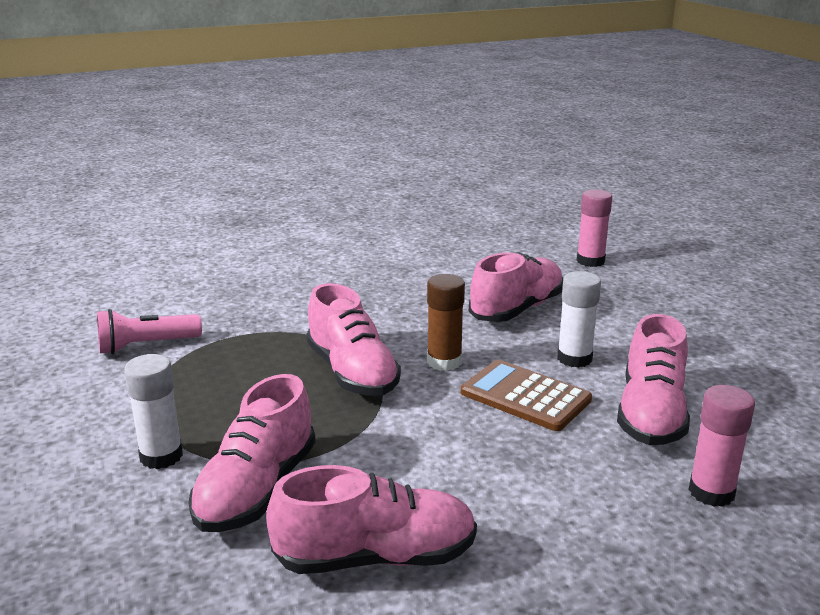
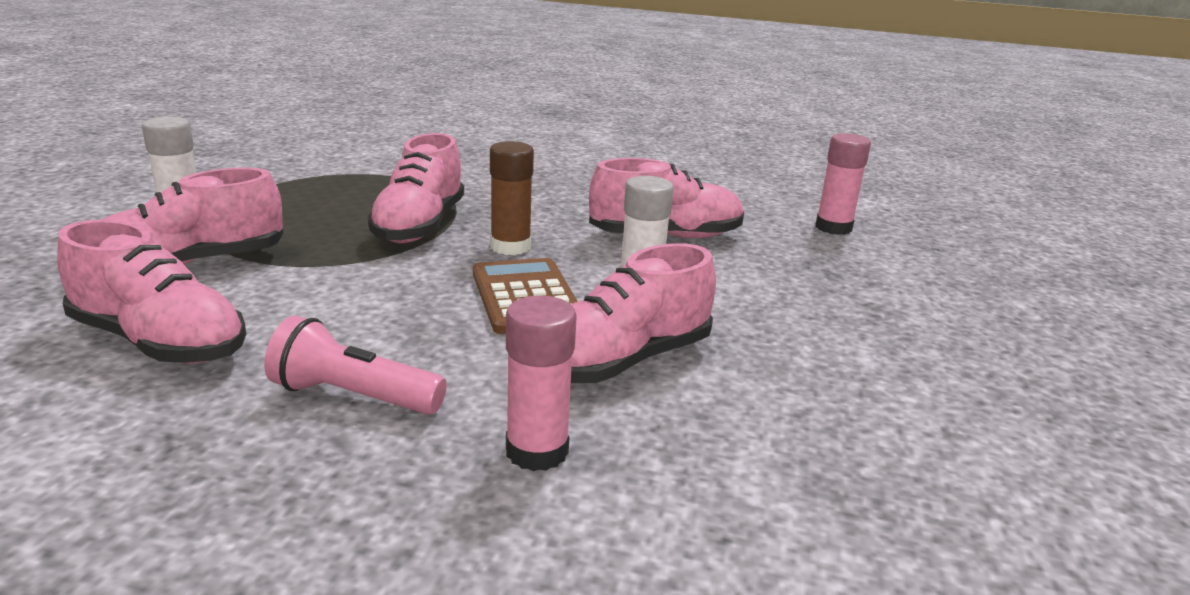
camera: 35 degrees right, 0 degrees up
pink flashlight [97,309,202,354] -> pink flashlight moved to [264,315,447,415]

